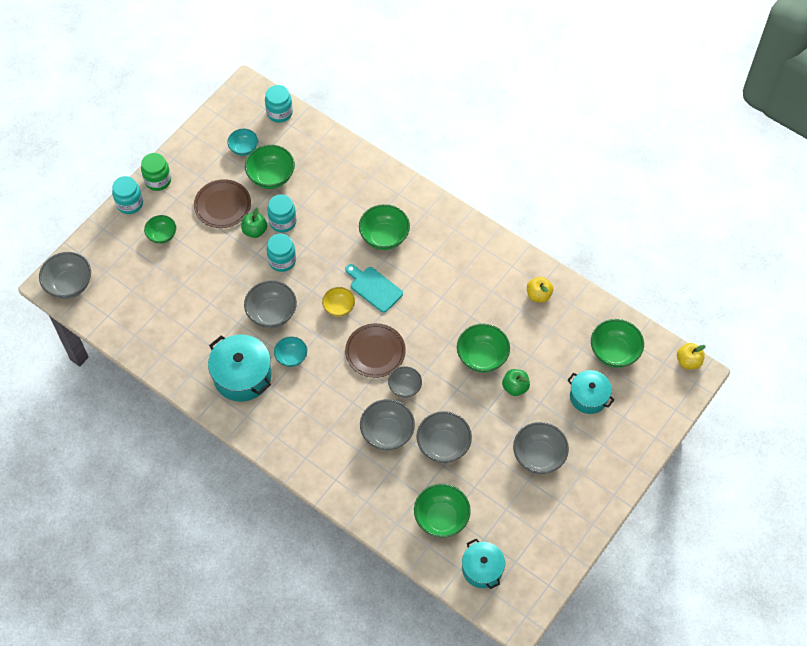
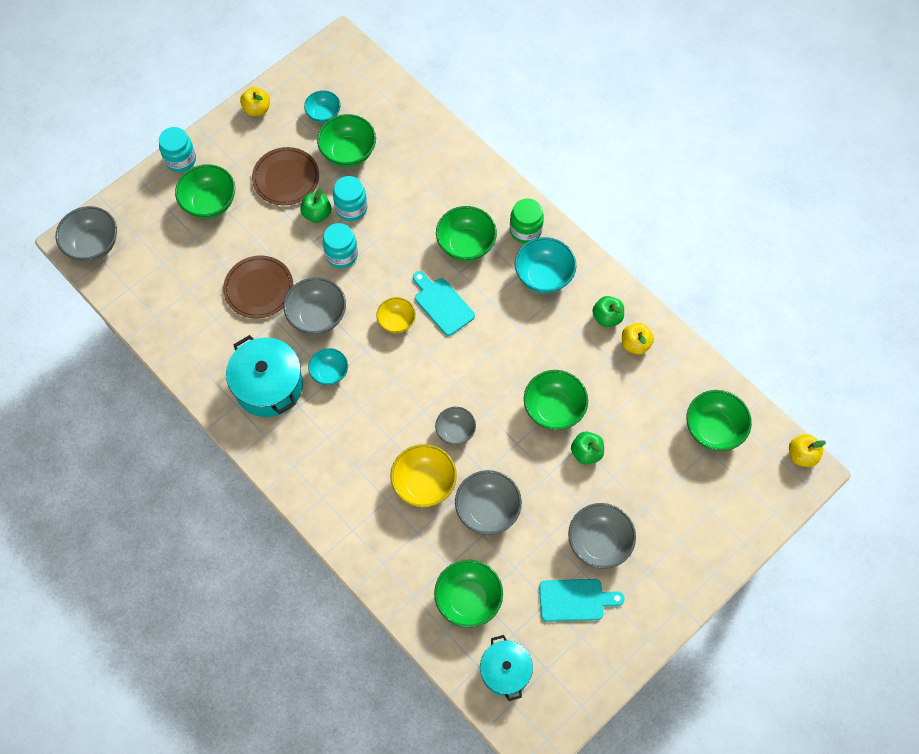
camera: 10 degrees right, 5 degrees up
green jar [141,153,171,191] -> green jar moved to [510,198,544,244]
green bowl [144,215,176,244] -> green bowl [175,164,235,219], size x1.59
turquoise jar [265,85,293,123] -> none
brown plate [345,323,406,378] -> brown plate moved to [223,256,293,318]
grey bowl [360,399,415,451] -> yellow bowl [390,444,457,508]
turquoise pot [567,370,614,414] -> none
none -> yellow apple [240,87,270,116]
none -> turquoise bowl [515,237,576,294]
none -> turquoise cutting board [539,579,625,622]
none -> green apple [592,296,624,327]

